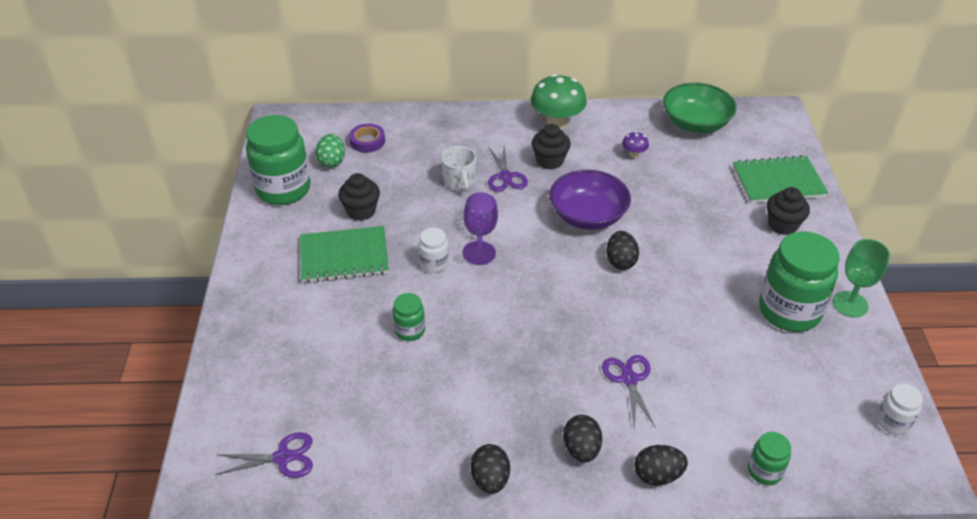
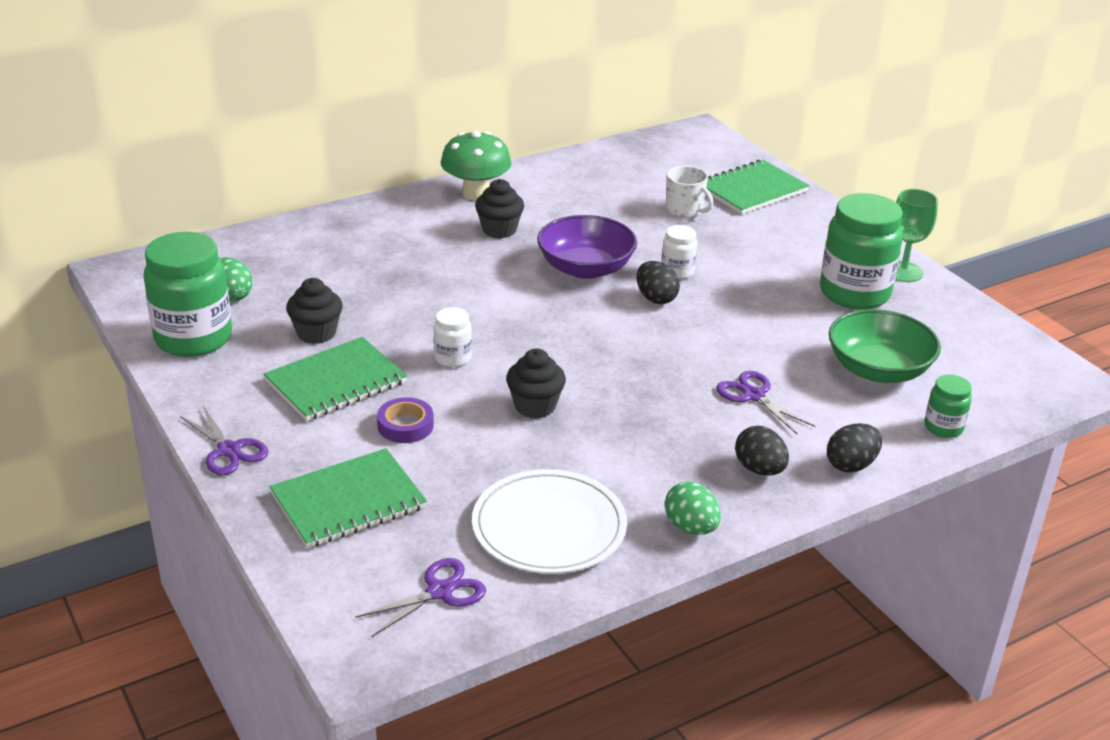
camera: 30 degrees left, 10 degrees down
purple tape [349,124,385,153] -> purple tape moved to [377,397,434,443]
green jar [393,293,425,341] -> none
white mug [441,146,476,192] -> white mug moved to [666,166,713,218]
purple goblet [463,192,498,265] -> none
black egg [470,444,510,494] -> green egg [665,482,721,535]
purple scissors [488,145,528,192] -> purple scissors moved to [180,406,268,475]
purple mushroom [622,131,649,158] -> none
green bowl [663,83,737,133] -> green bowl moved to [829,309,941,383]
black cupcake [767,187,810,235] -> black cupcake moved to [506,348,566,419]
white jar [877,383,923,435] -> white jar moved to [661,225,697,279]
none -> green notebook [270,448,427,548]
none -> white plate [472,469,627,574]

